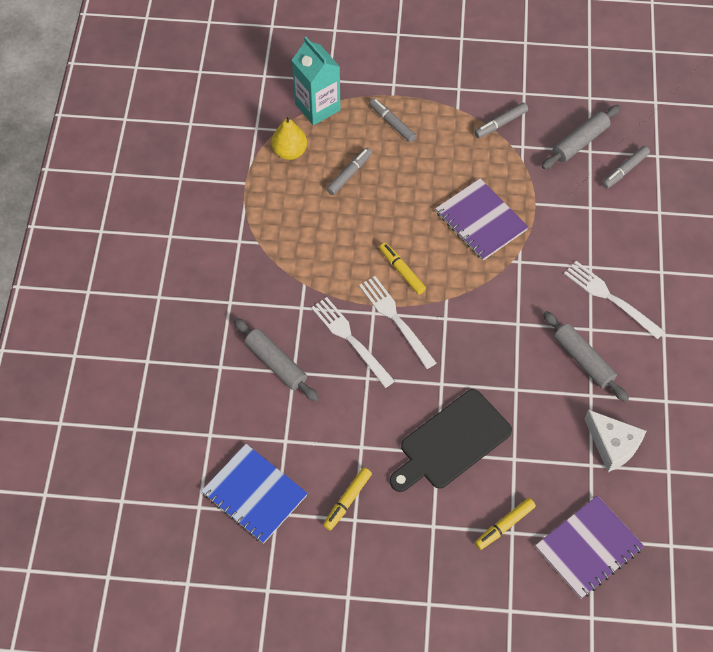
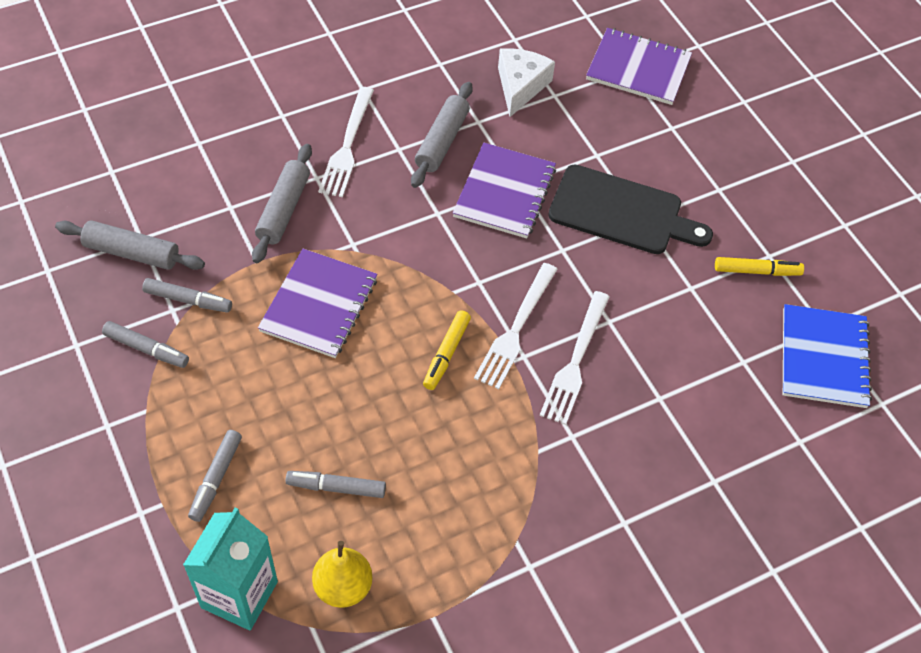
camera: 125 degrees left, 5 degrees down
grey rolling pin [234,318,319,402] -> grey rolling pin moved to [252,144,312,263]
yellow marker [475,498,536,550] -> none
grey marker [602,146,650,189] -> grey marker moved to [142,278,232,313]
none -> purple notebook [453,142,556,238]

